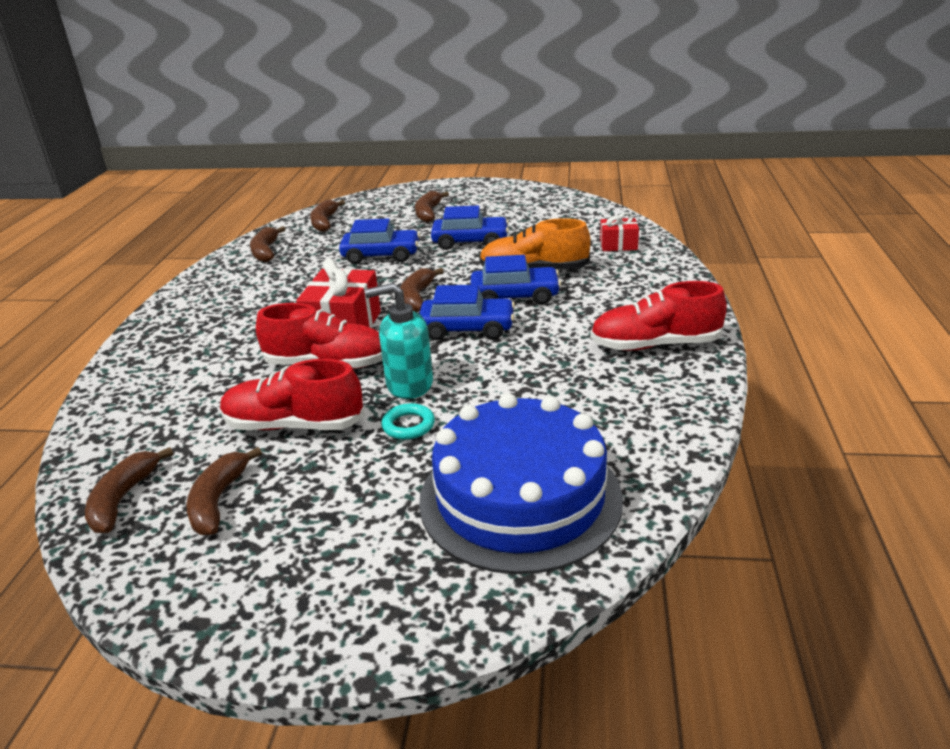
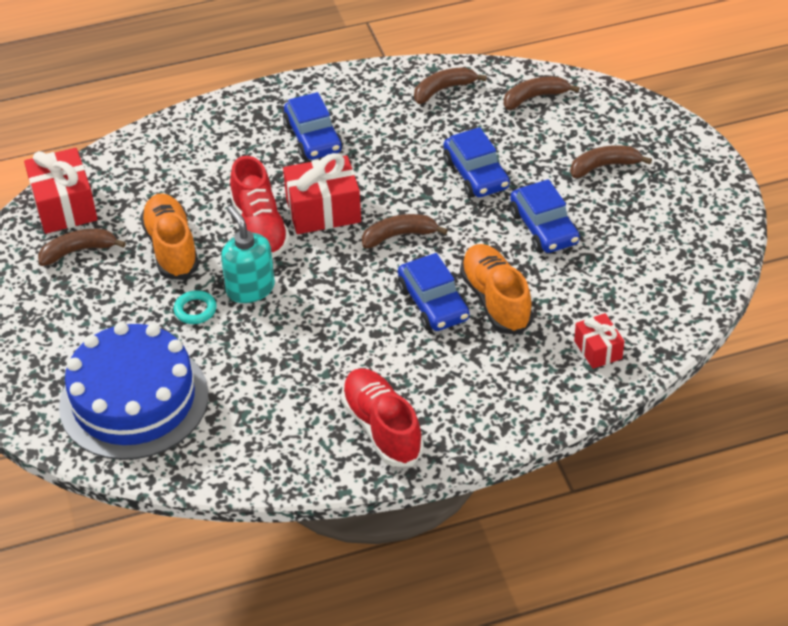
camera: 65 degrees right, 15 degrees up
brown banana [85,447,173,534] -> red gift [24,148,97,234]
red shoe [220,359,365,430] -> orange shoe [140,194,199,280]
blue car [419,285,515,340] -> blue car moved to [283,92,343,160]

